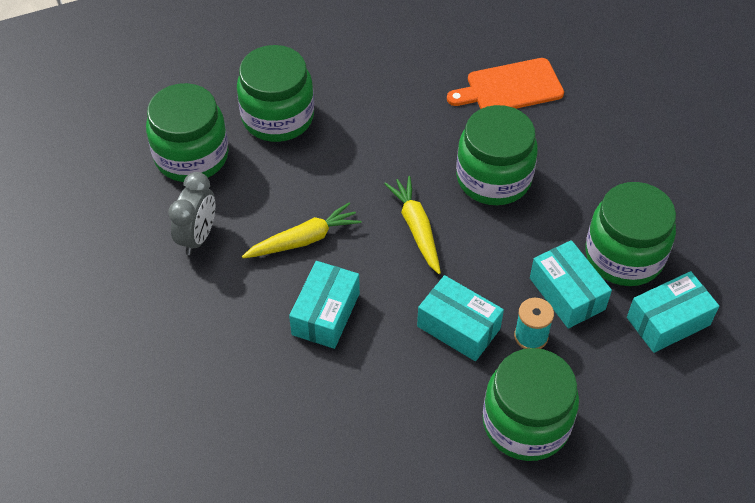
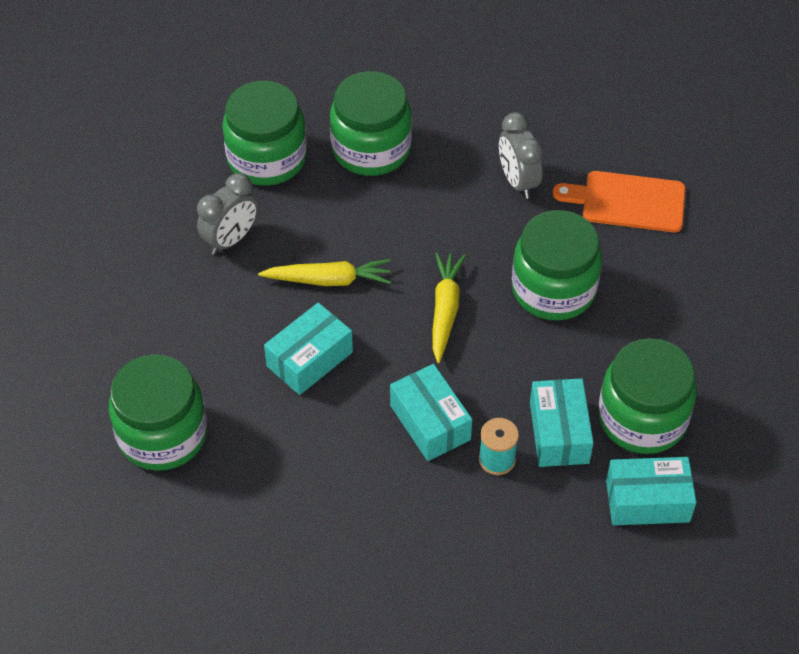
camera: 25 degrees right, 0 degrees up
green jar [483,348,579,461] -> green jar moved to [109,354,207,471]
none -> grey clock [499,112,543,199]

